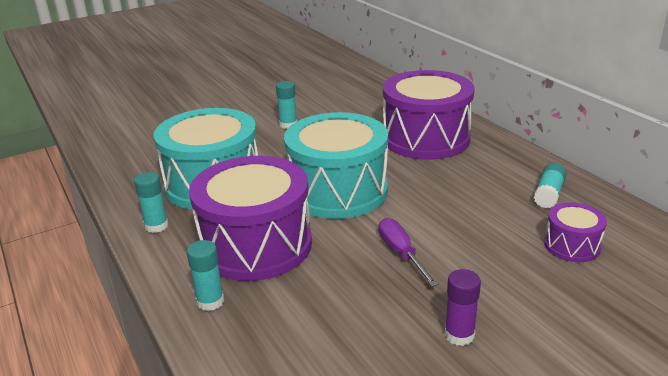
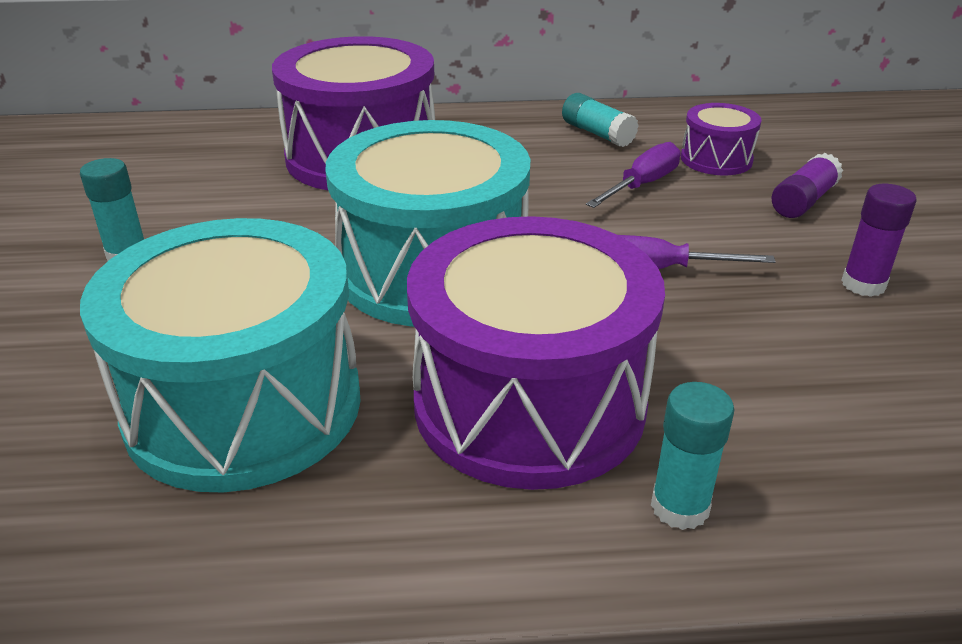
camera: 65 degrees left, 5 degrees up
turquoise glue stick [134,172,169,233] -> none
none -> purple screwdriver [586,142,681,208]
none -> purple glue stick [772,153,843,218]

